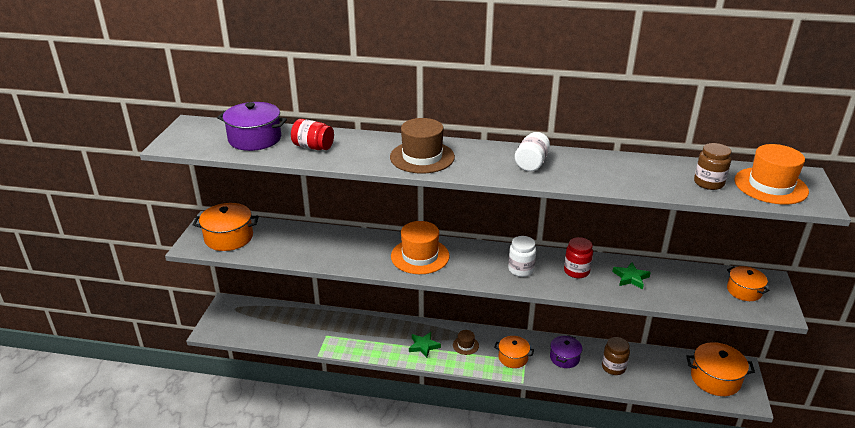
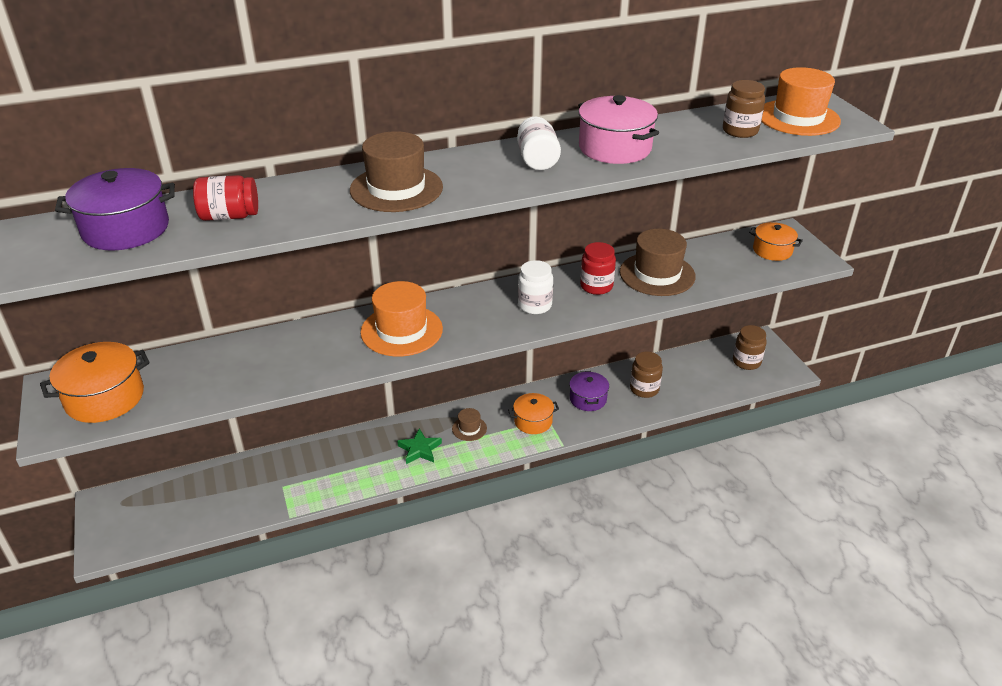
camera: 30 degrees left, 5 degrees up
green star [612,262,651,289] -> brown hat [620,229,696,296]
orange pot [686,342,755,396] -> brown jar [733,325,767,370]
none -> pink pot [578,95,659,164]

